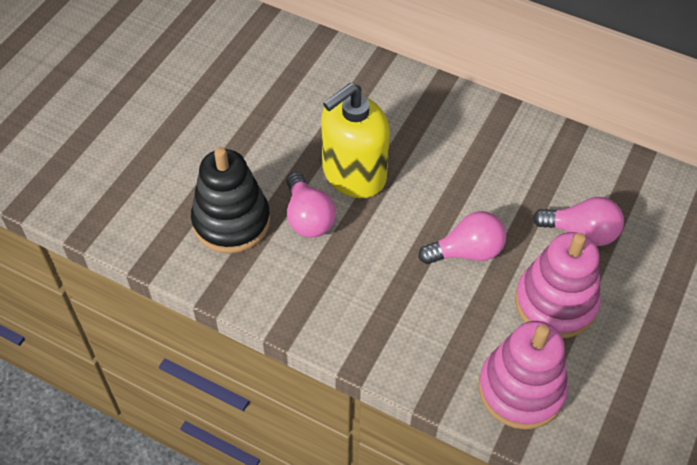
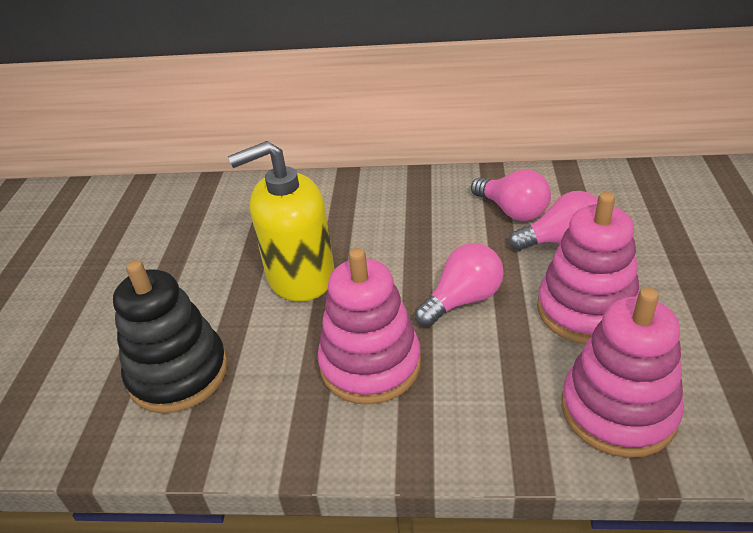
camera: 20 degrees left, 15 degrees down
pink light bulb [286,172,336,238] -> pink light bulb moved to [471,169,551,221]
yellow soap dispenser [321,83,390,198] -> yellow soap dispenser turned 45 degrees clockwise [228,141,334,302]
none -> pink stacking toy [317,248,421,405]

